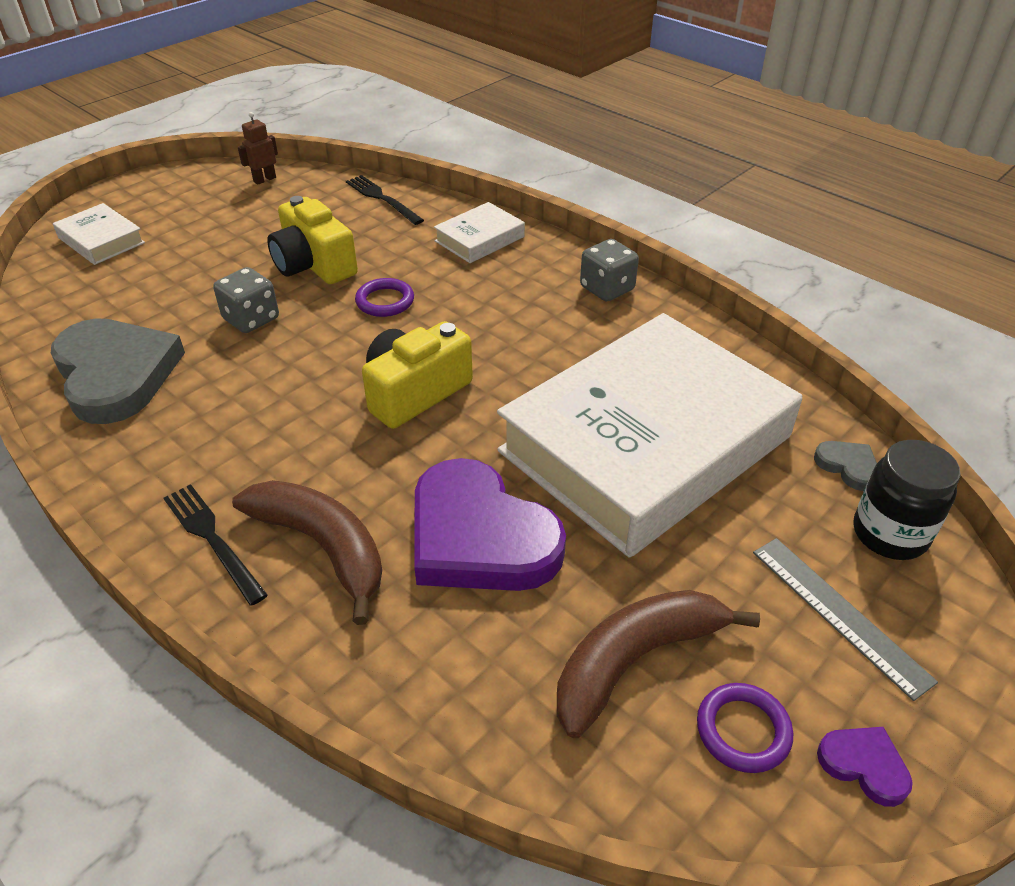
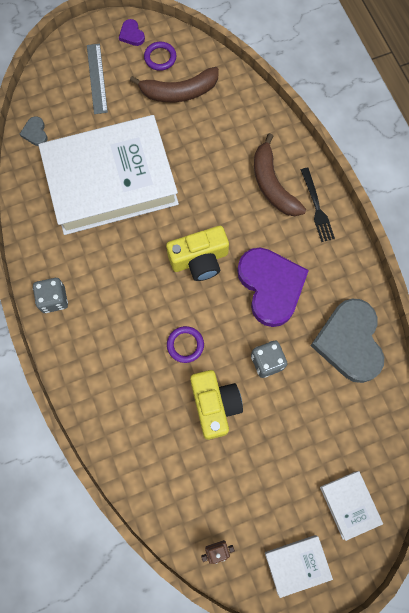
camera: 155 degrees left, 30 degrees up
black fork [346,175,424,225] -> none
purple heart [414,458,566,591] -> purple heart moved to [237,248,309,327]
white book [434,202,525,263] -> white book moved to [265,535,333,598]
black jar [854,440,961,560] -> none

